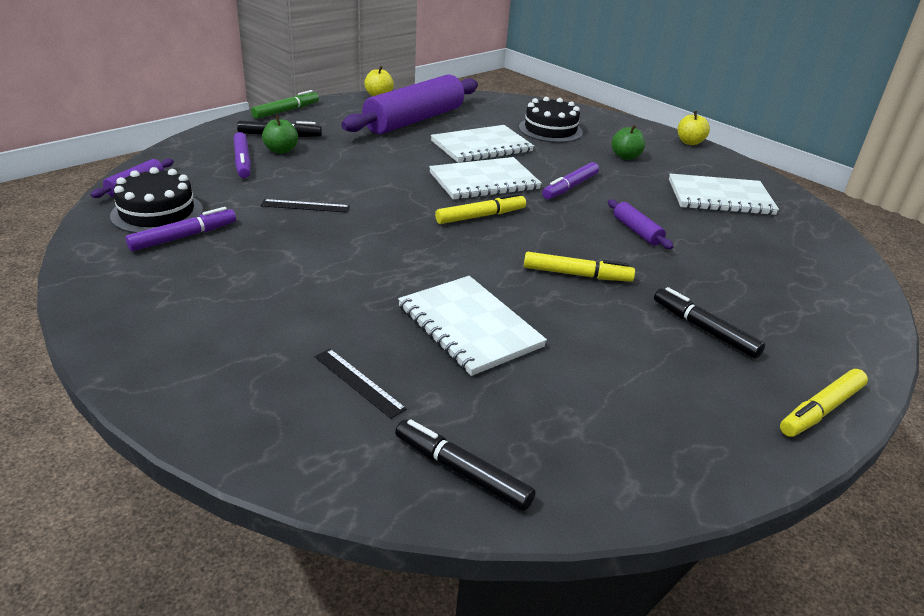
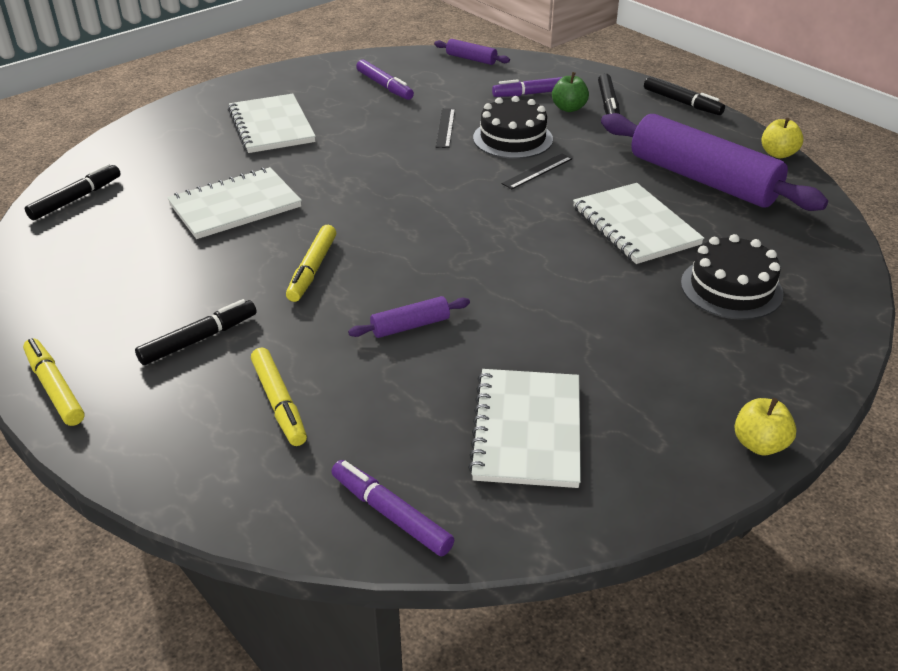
camera: 95 degrees right, 5 degrees up
black cake [110,167,203,233] -> black cake moved to [473,96,553,159]
green marker [251,90,319,119] -> black marker [644,77,725,115]
black ruler [314,349,407,419] -> black ruler moved to [502,153,572,189]
white notebook [429,157,542,200] -> white notebook moved to [228,94,316,153]
yellow marker [435,193,526,224] -> yellow marker moved to [251,348,307,446]
purple marker [542,162,599,199] -> purple marker moved to [331,460,454,556]
green apple [611,125,645,160] -> none

